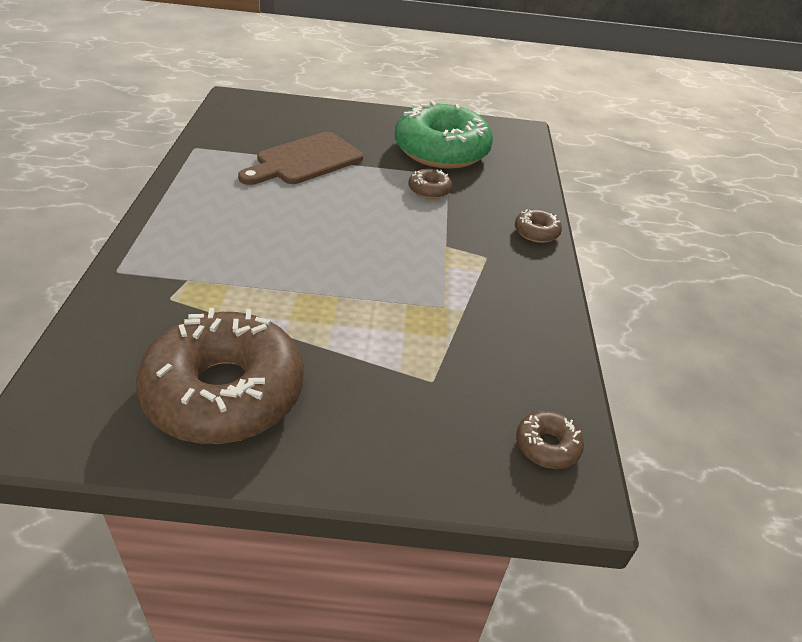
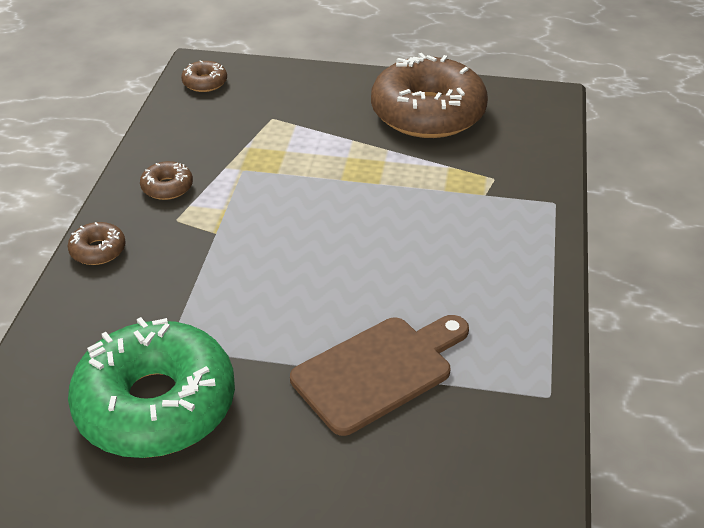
camera: 170 degrees left, 0 degrees up
brown donut [408,169,452,199] -> brown donut moved to [140,161,193,200]

